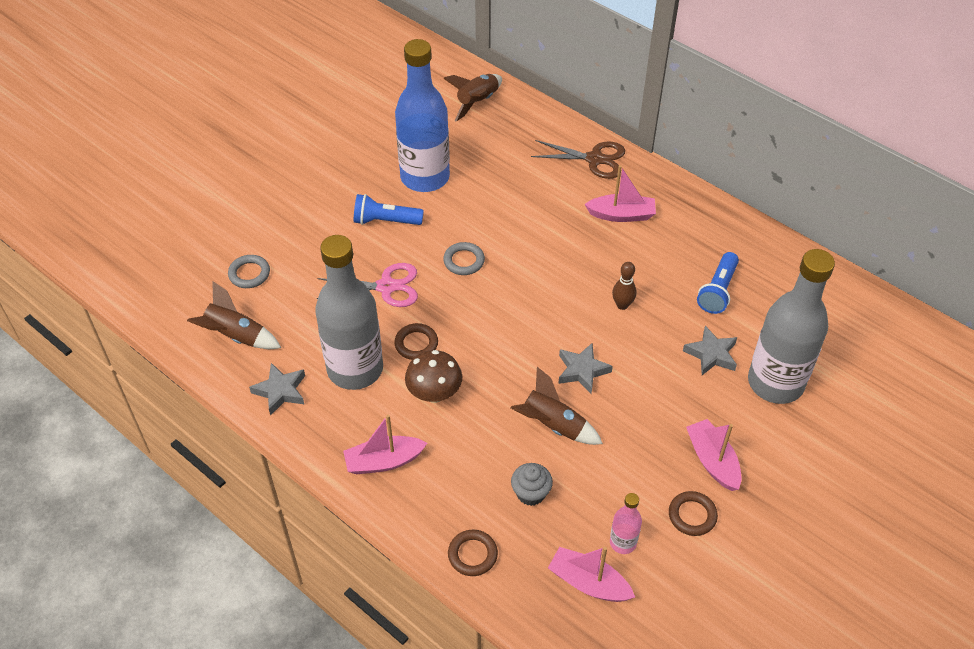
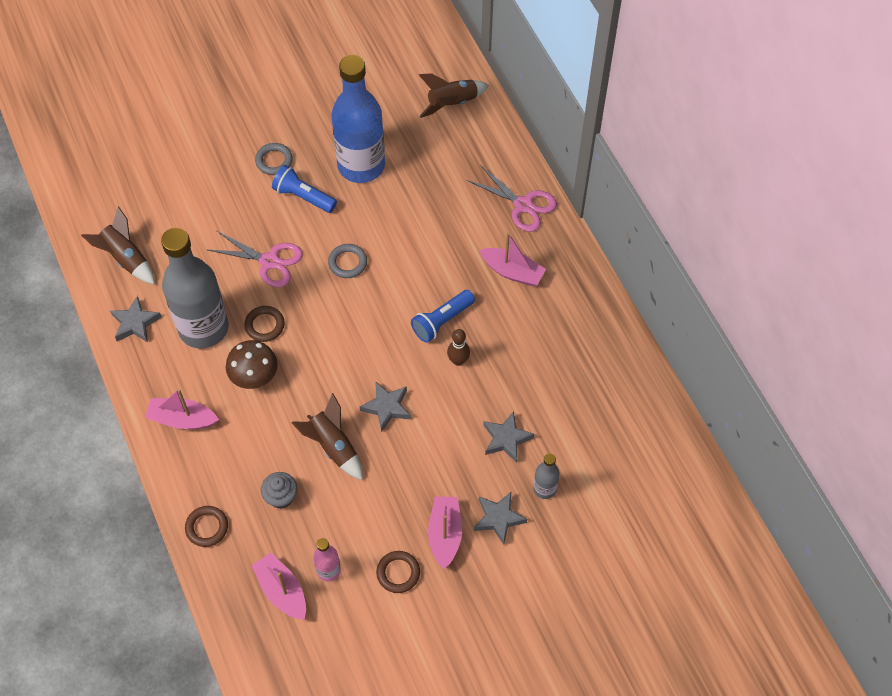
camera: 25 degrees right, 10 degrees up
grey ring [228,255,270,288] -> grey ring moved to [255,143,293,175]
brown scissors [531,140,625,179] -> pink scissors [467,165,557,232]
blue flashlight [697,252,739,314] -> blue flashlight moved to [411,290,475,343]
grey bottle [748,249,835,404] -> grey bottle [533,453,560,499], size x0.43
none -> grey star [474,492,527,545]

